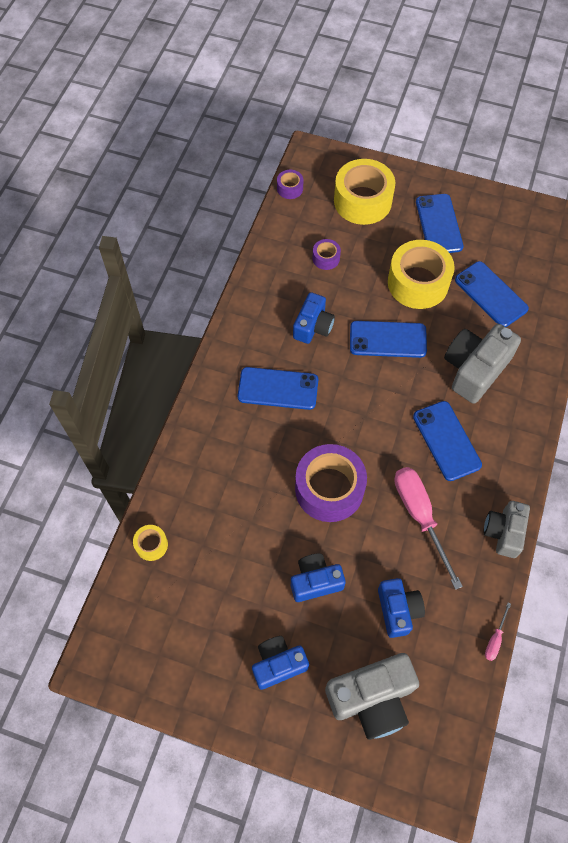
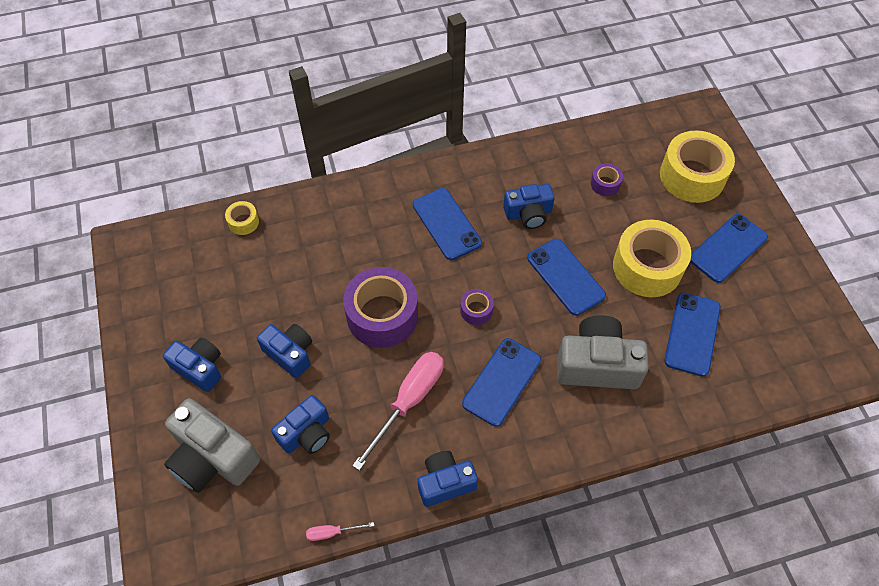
camera: 55 degrees right, 5 degrees down
purple tape [277,170,303,199] -> purple tape moved to [460,289,494,325]
grey camera [483,501,530,558] -> blue camera [418,451,478,507]

